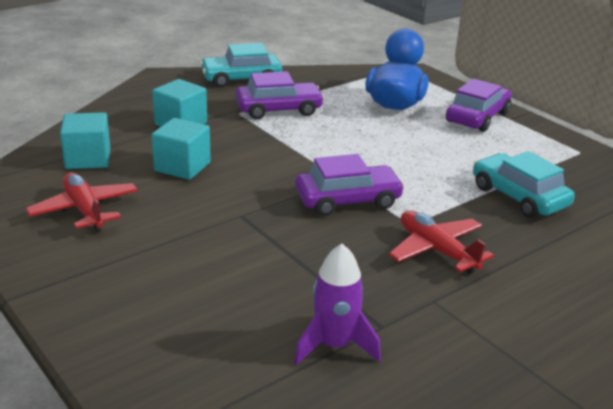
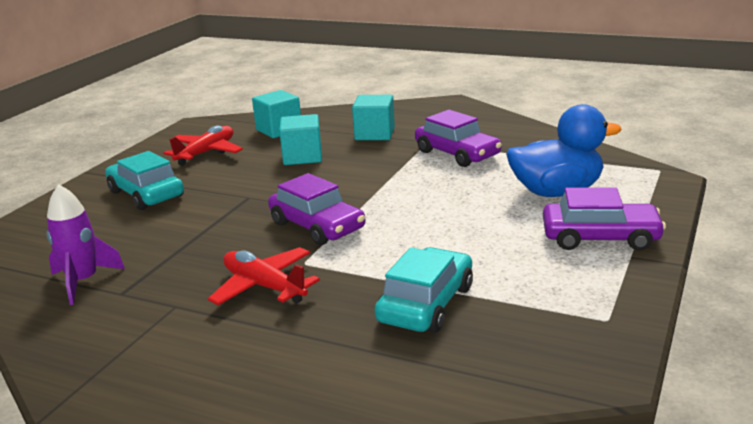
camera: 65 degrees right, 5 degrees down
turquoise car [200,43,282,88] -> turquoise car moved to [105,151,184,210]
red plane [389,211,494,274] -> red plane turned 75 degrees counterclockwise [208,247,320,305]

